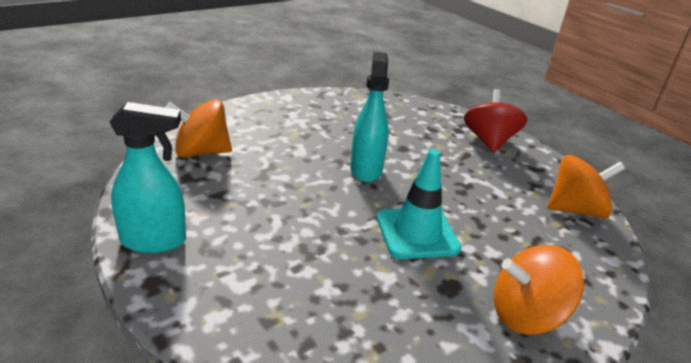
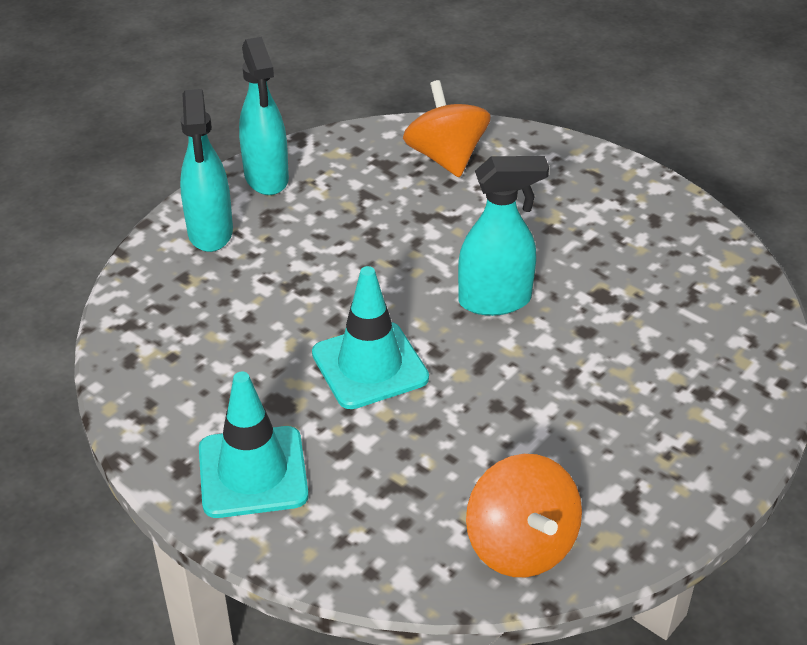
camera: 80 degrees right, 10 degrees up
red spinning top [464,89,527,153] -> none
orange spinning top [494,245,584,335] -> turquoise traffic cone [199,372,309,518]
none -> turquoise spray bottle [180,89,233,252]

